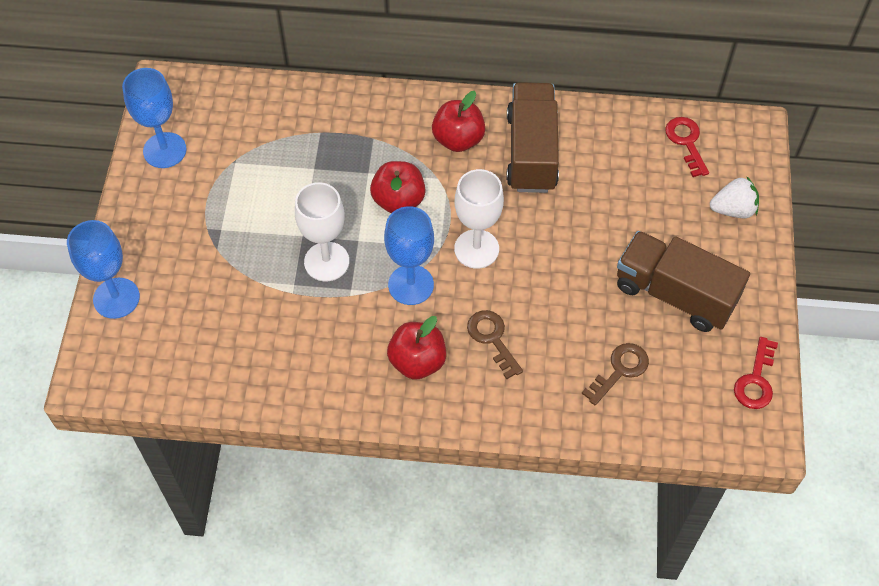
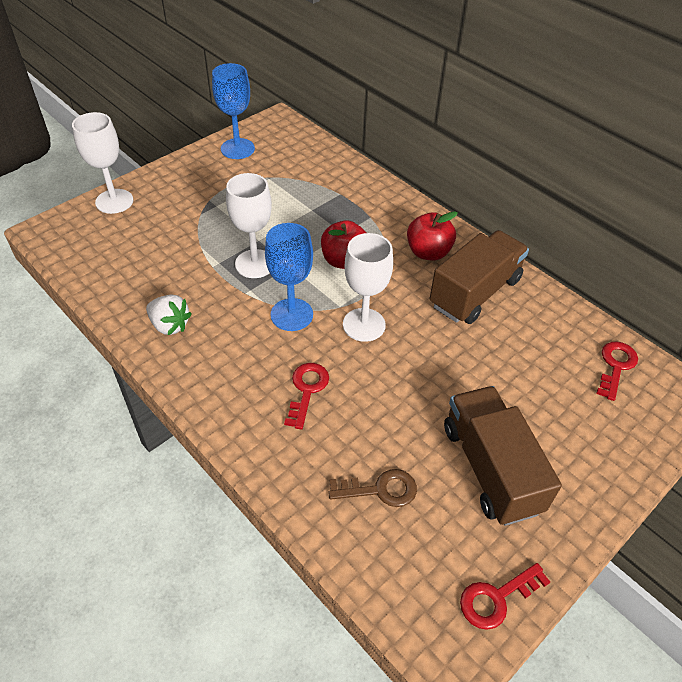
camera: 40 degrees right, 10 degrees down
blue goblet [67,220,140,319] -> white goblet [72,112,133,214]
red apple [387,316,446,380] -> none
brown key [467,310,523,379] -> red key [284,363,329,429]
white strawberry [710,176,759,218] -> white strawberry moved to [146,295,192,335]

